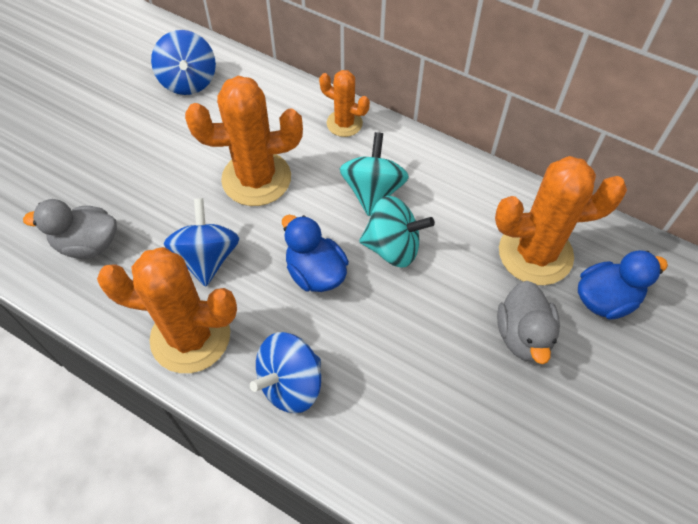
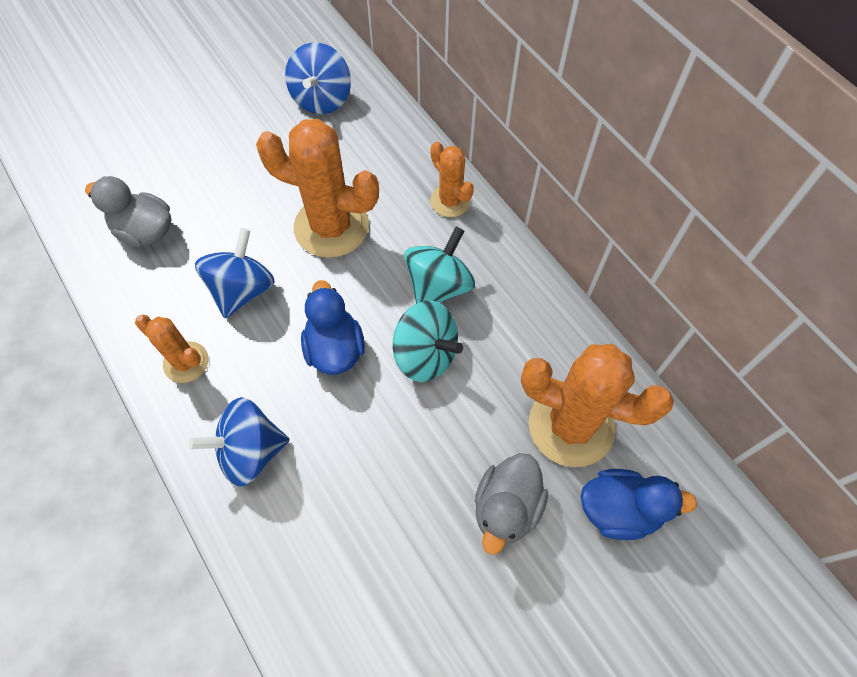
camera: 25 degrees right, 5 degrees up
orange cactus [97,247,237,373] -> orange cactus [135,315,209,383], size x0.55

